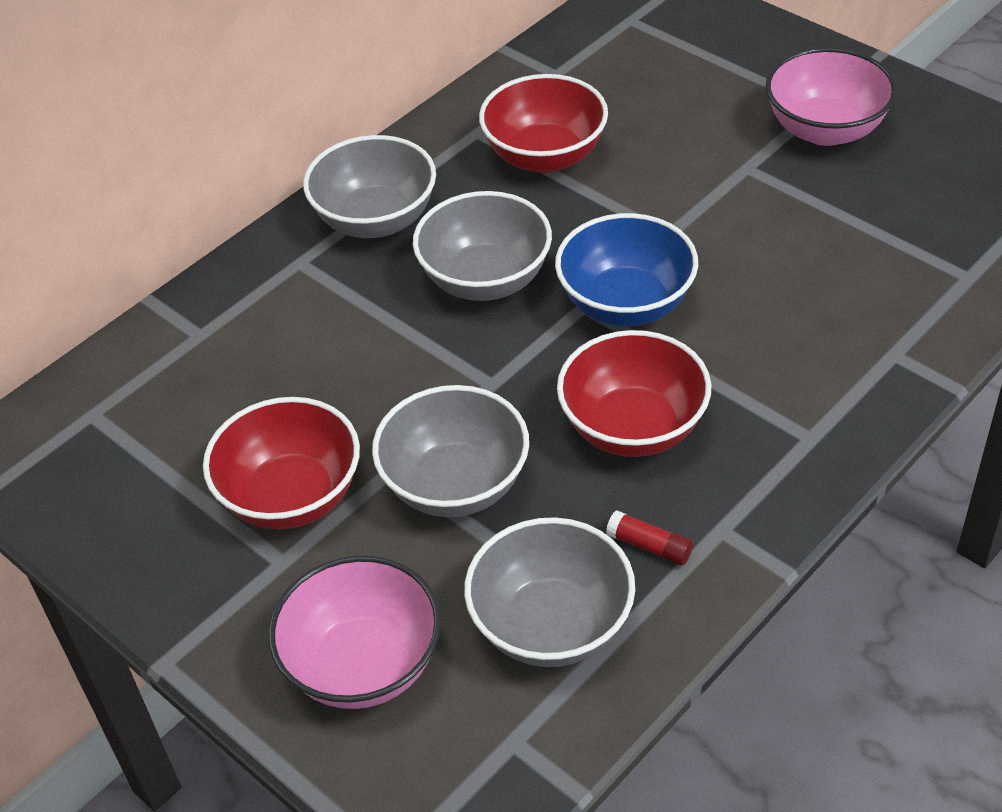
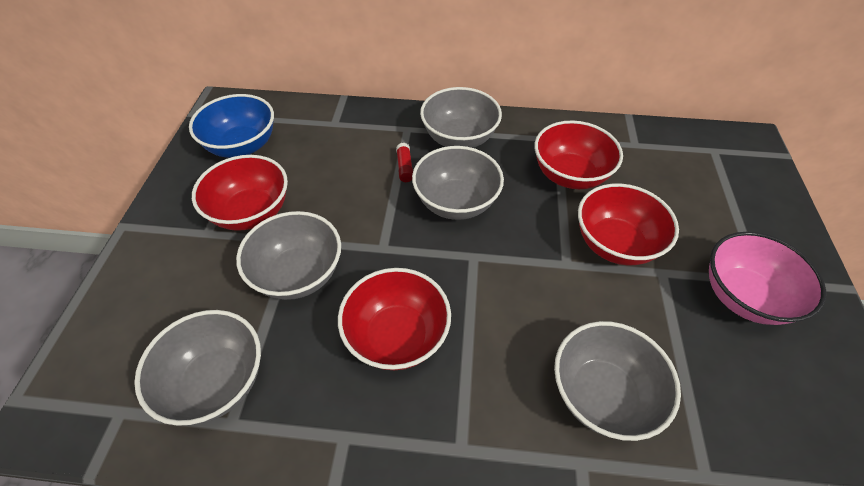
camera: 50 degrees right, 5 degrees up
pink bowl [268,556,441,709] -> none
blue bowl [555,213,698,326] -> blue bowl moved to [189,94,274,158]
red glue stick [606,511,693,566] -> red glue stick moved to [396,143,413,182]
none -> grey bowl [554,321,681,441]
none -> red bowl [578,183,679,265]

